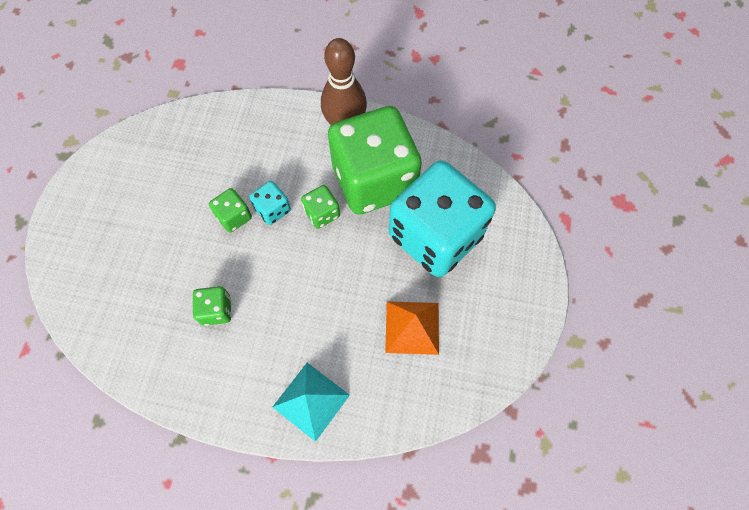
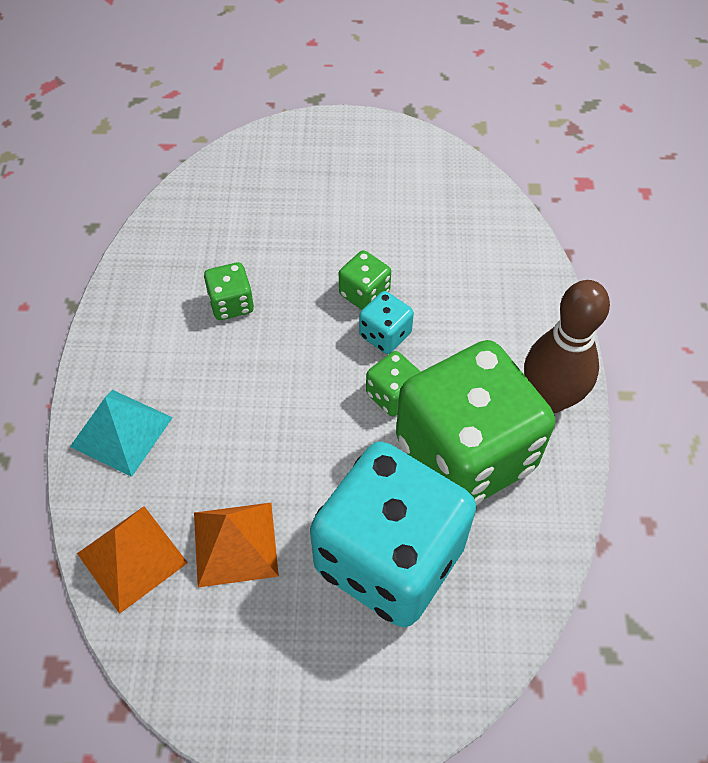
camera: 80 degrees right, 10 degrees down
none -> orange pyramid [77,506,188,614]

